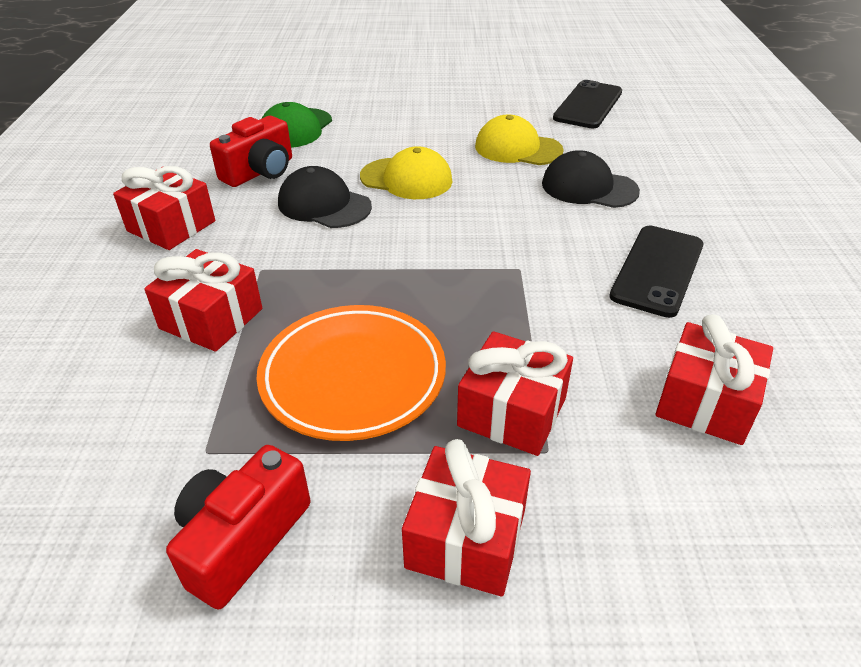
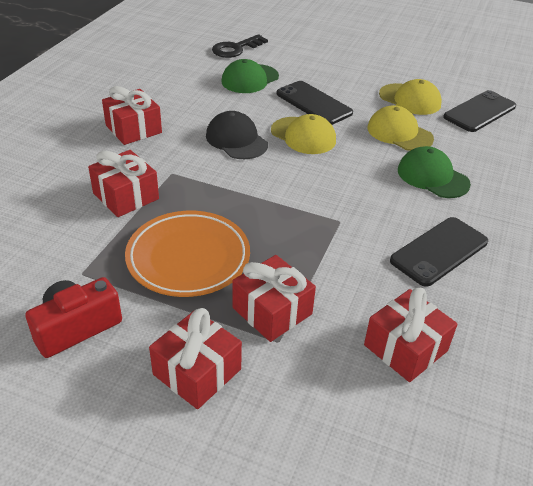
camera: 20 degrees right, 0 degrees up
red camera [210,116,292,187] -> none
black cap [542,150,640,208] -> green cap [398,146,471,198]
none -> black key [212,34,268,58]
none -> black phone [276,81,353,125]
none -> yellow cap [379,79,442,115]

